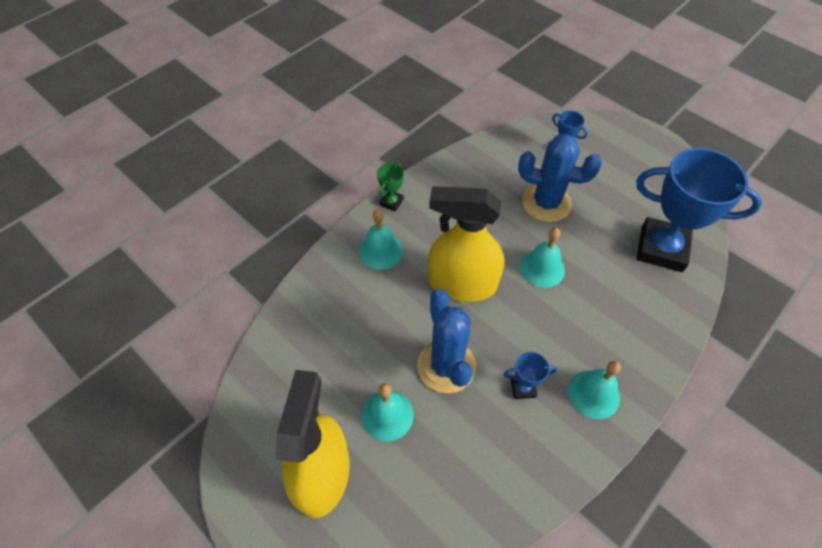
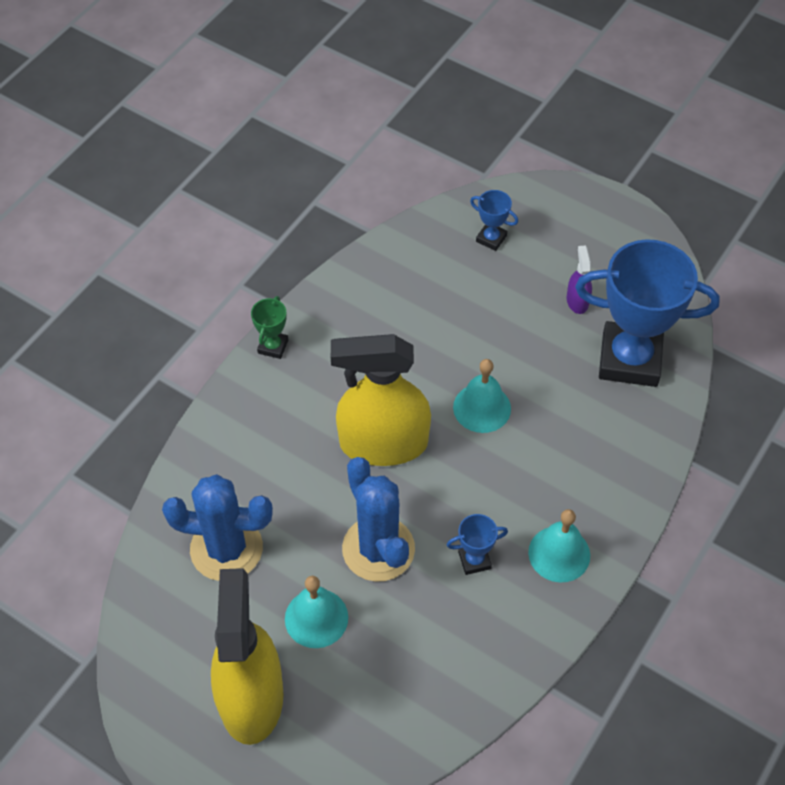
camera: 10 degrees left, 0 degrees up
turquoise bell [359,210,403,270] -> none
blue cactus [518,134,602,222] -> blue cactus moved to [162,474,273,581]
none -> purple spray bottle [567,246,592,314]

